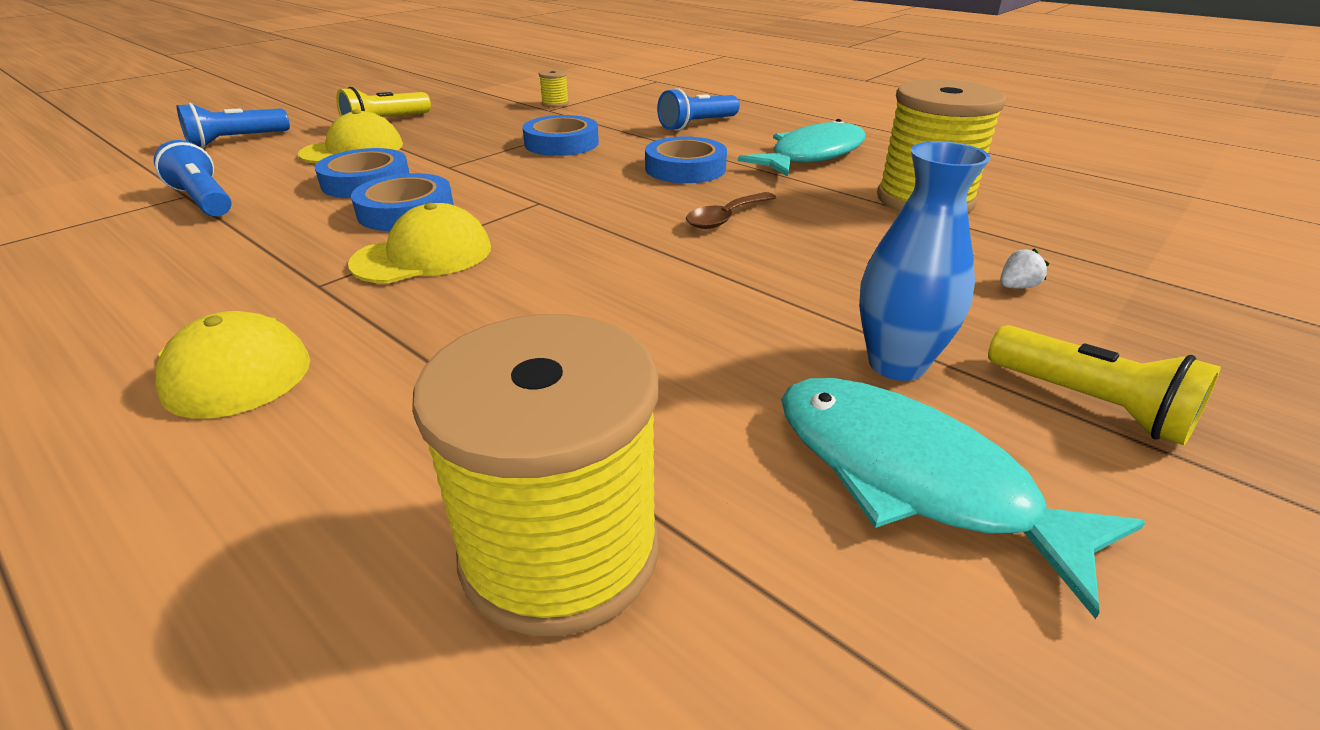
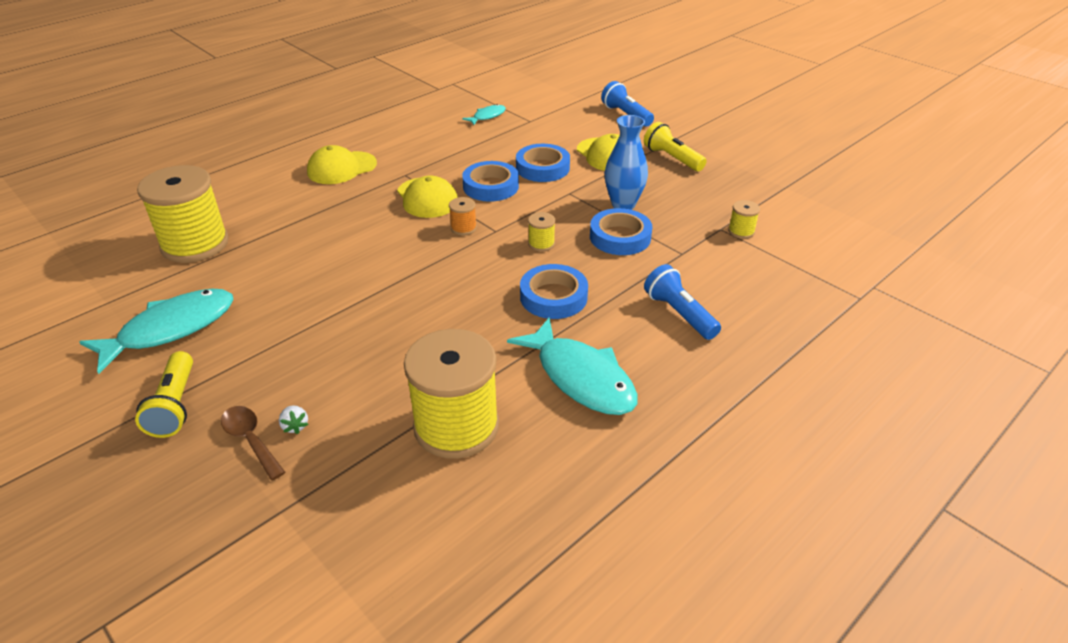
camera: 95 degrees right, 5 degrees up
blue flashlight [154,140,231,217] -> none
brown spoon [686,192,776,229] -> brown spoon moved to [221,406,285,480]
blue vase [859,141,990,381] -> blue vase moved to [605,115,648,210]
yellow flashlight [988,325,1221,445] -> yellow flashlight turned 60 degrees counterclockwise [135,351,193,438]
none -> orange spool [449,197,477,235]
none -> turquoise fish [462,104,506,125]
none -> yellow spool [528,212,555,252]

